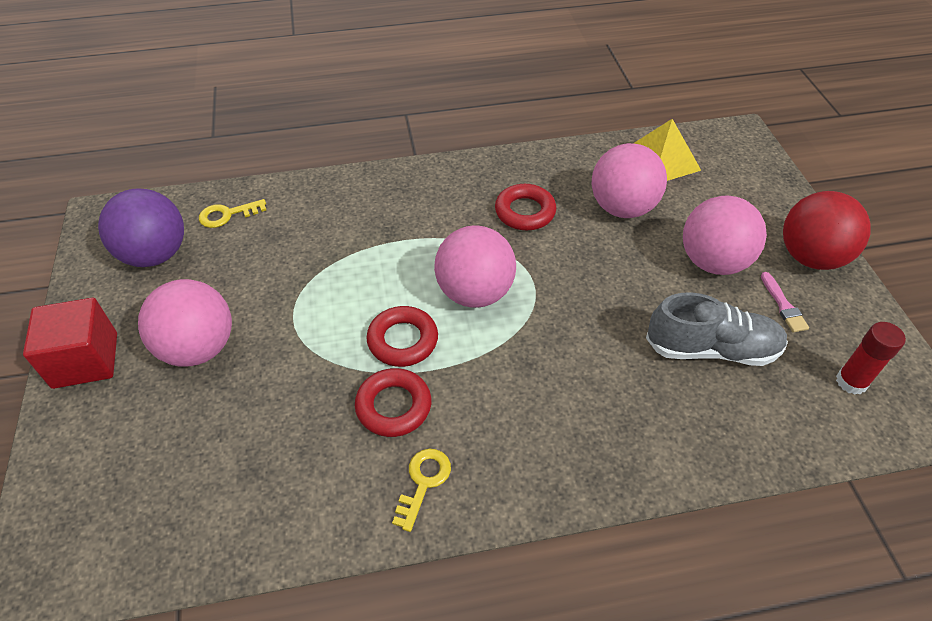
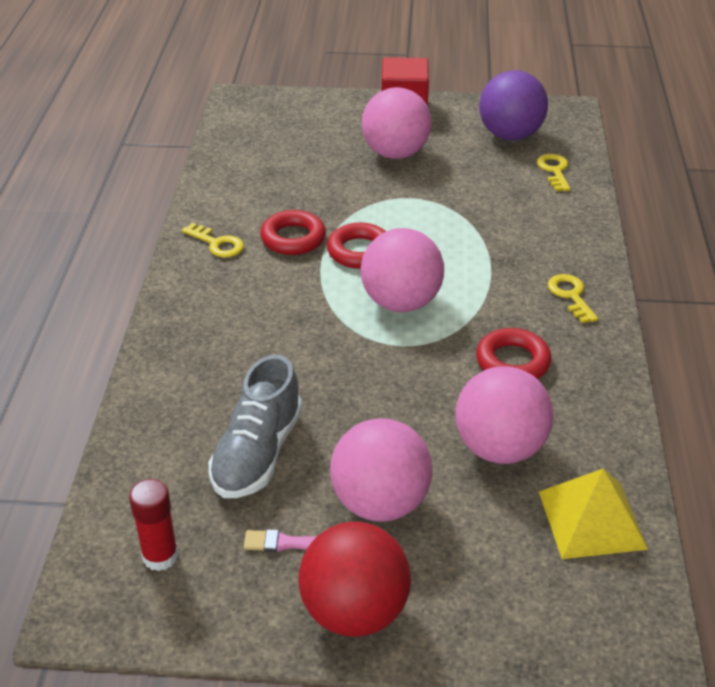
camera: 105 degrees right, 10 degrees down
none -> yellow key [548,274,598,323]

